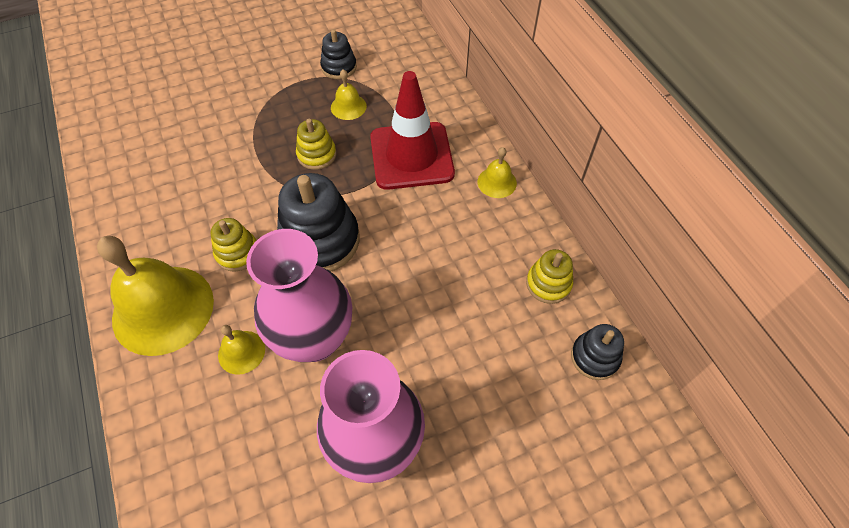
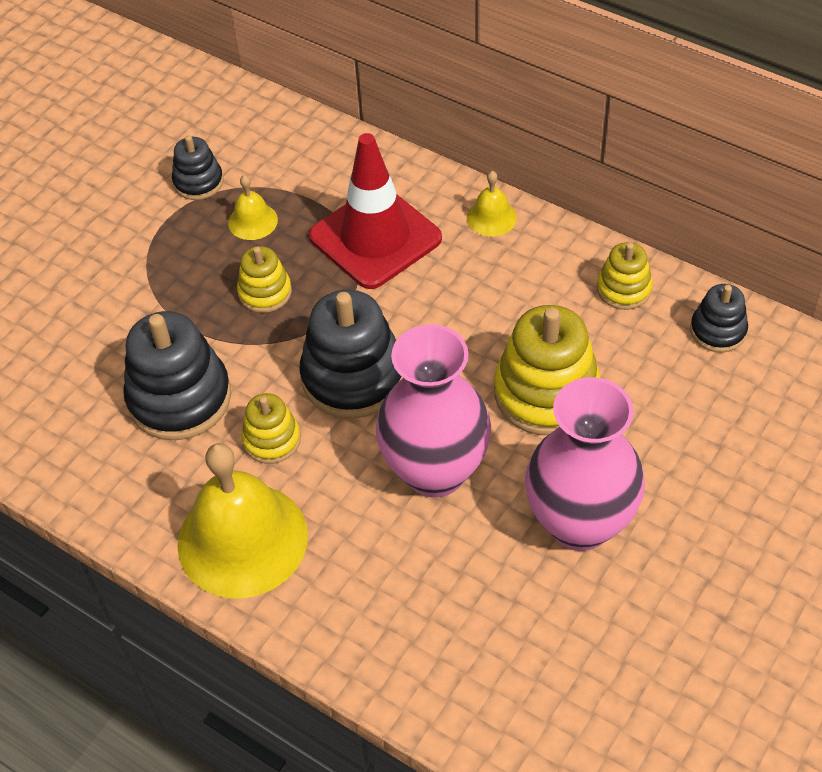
camera: 30 degrees left, 5 degrees down
yellow bell [218,325,265,375] -> none
none -> black stacking toy [123,311,231,440]
none -> yellow stacking toy [494,305,600,435]

